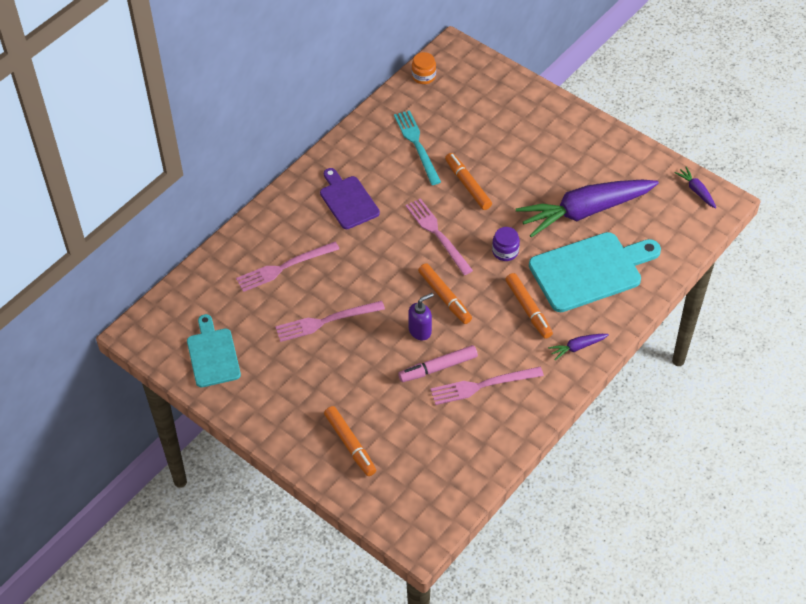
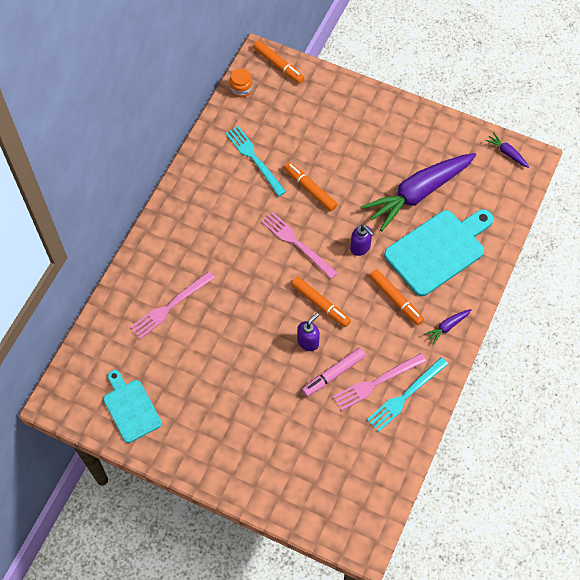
camera: 15 degrees left, 10 degrees up
pink fork [275,301,385,342] -> none
purple cutting board [320,168,380,229] -> none
orange marker [324,406,376,476] -> orange marker moved to [253,40,304,84]
purple jar [492,227,520,261] -> purple soap dispenser [350,225,374,256]
none -> turquoise fork [367,357,448,432]

